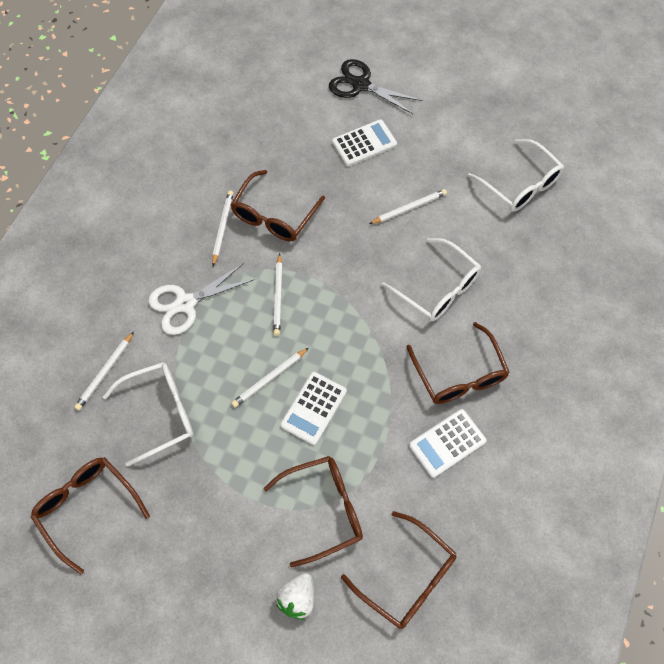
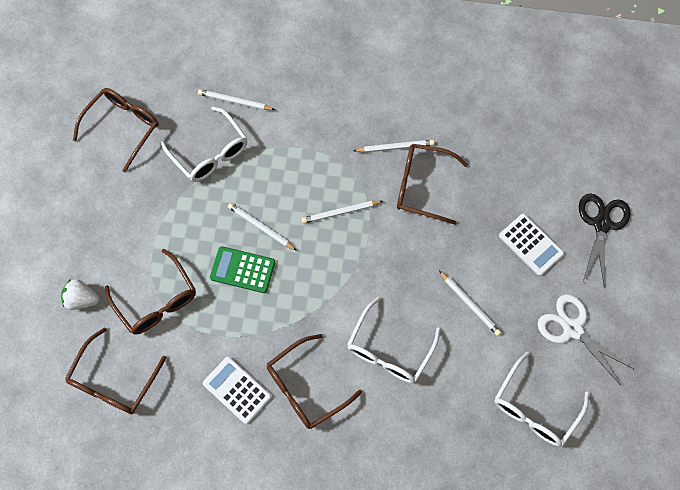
camera: 75 degrees right, 5 degrees up
white scissors [148,263,255,335] -> white scissors moved to [537,294,635,384]
white calculator [280,372,347,445] -> green calculator [210,246,275,293]

